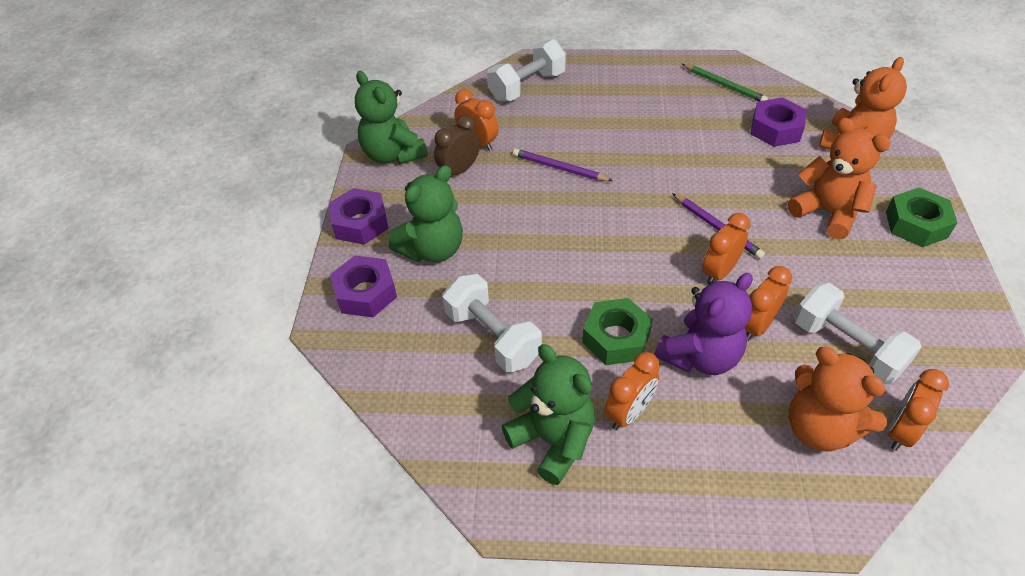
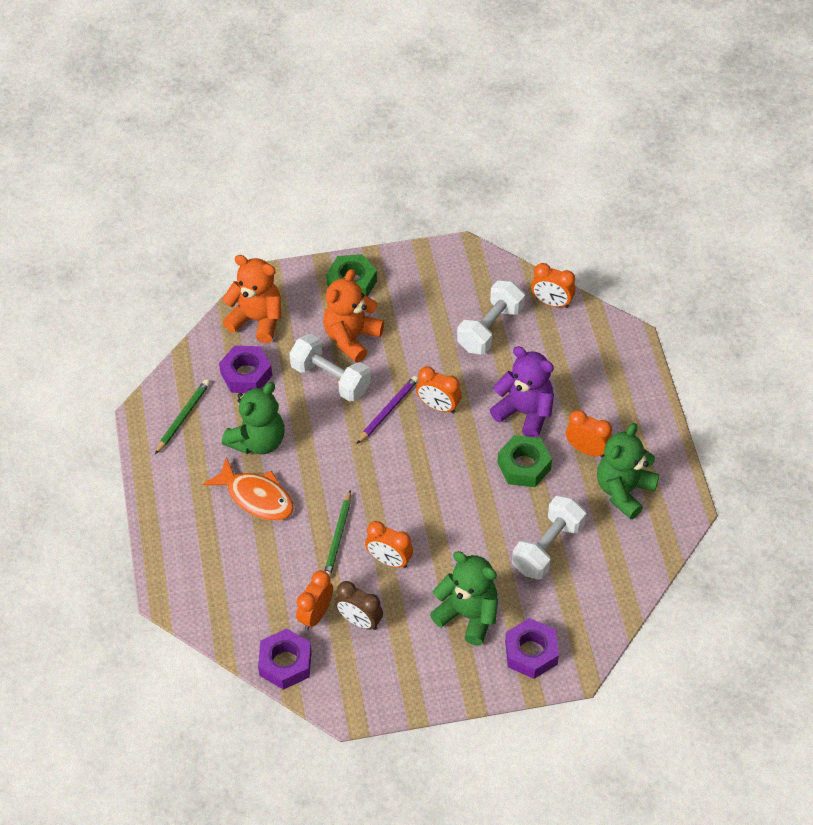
camera: 105 degrees left, 5 degrees up
purple nut [329,188,389,245] -> purple nut moved to [258,628,312,690]
green teddy bear [355,71,428,164] -> green teddy bear moved to [222,382,285,454]
white dumbbell [487,39,566,102] -> white dumbbell moved to [289,334,371,402]
purple pencil [513,149,613,181] -> green pencil [324,490,351,577]
orange clock [745,266,792,341] -> orange clock moved to [365,521,413,568]
orange teddy bear [788,347,887,451] -> none
none -> orange fish [203,457,294,521]

